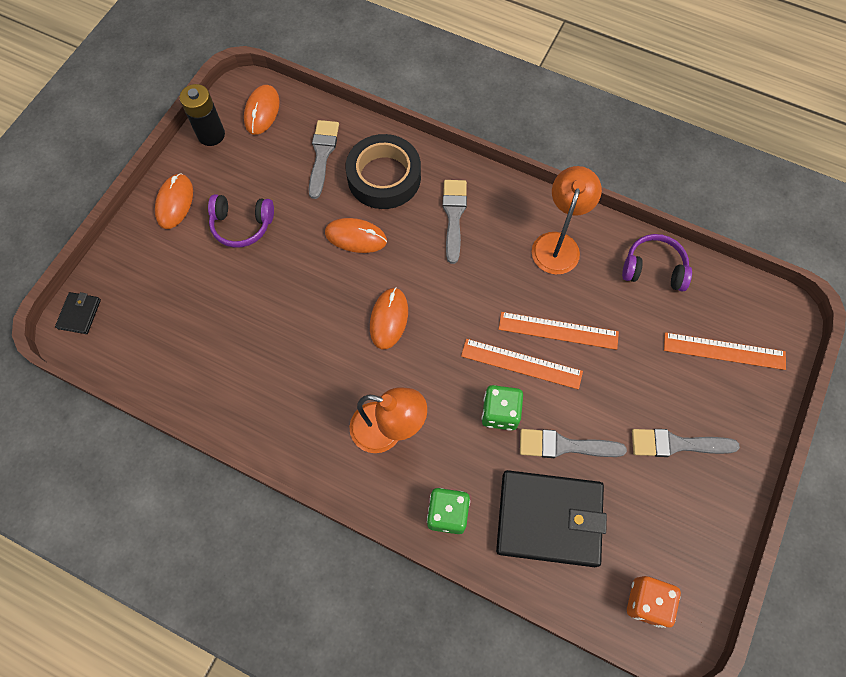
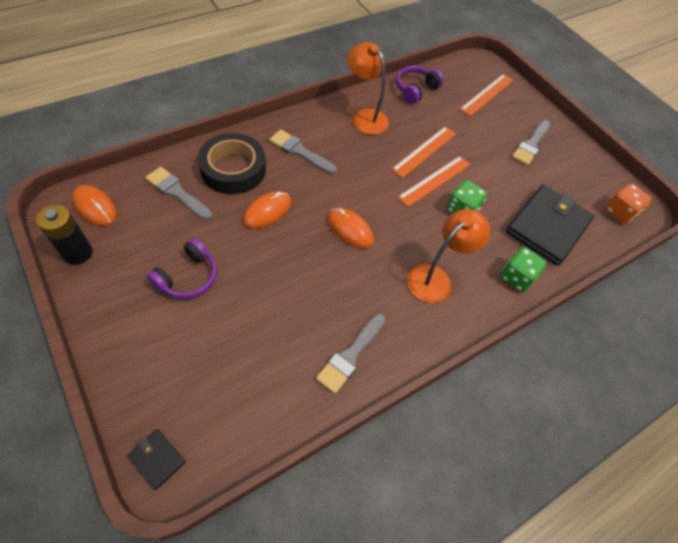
camera: 65 degrees left, 10 degrees down
orange mouse [155,173,193,229] -> none
grey brush [520,429,627,458] -> grey brush moved to [316,314,386,394]

